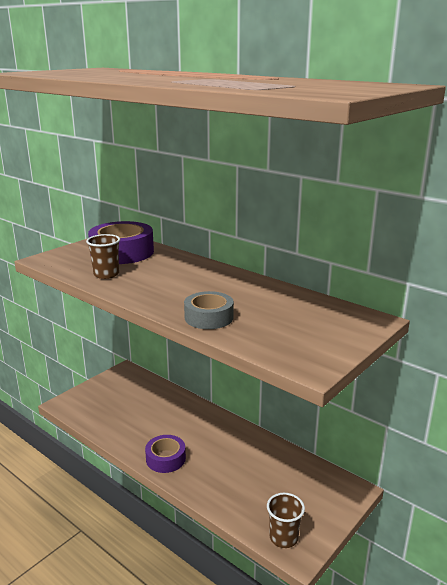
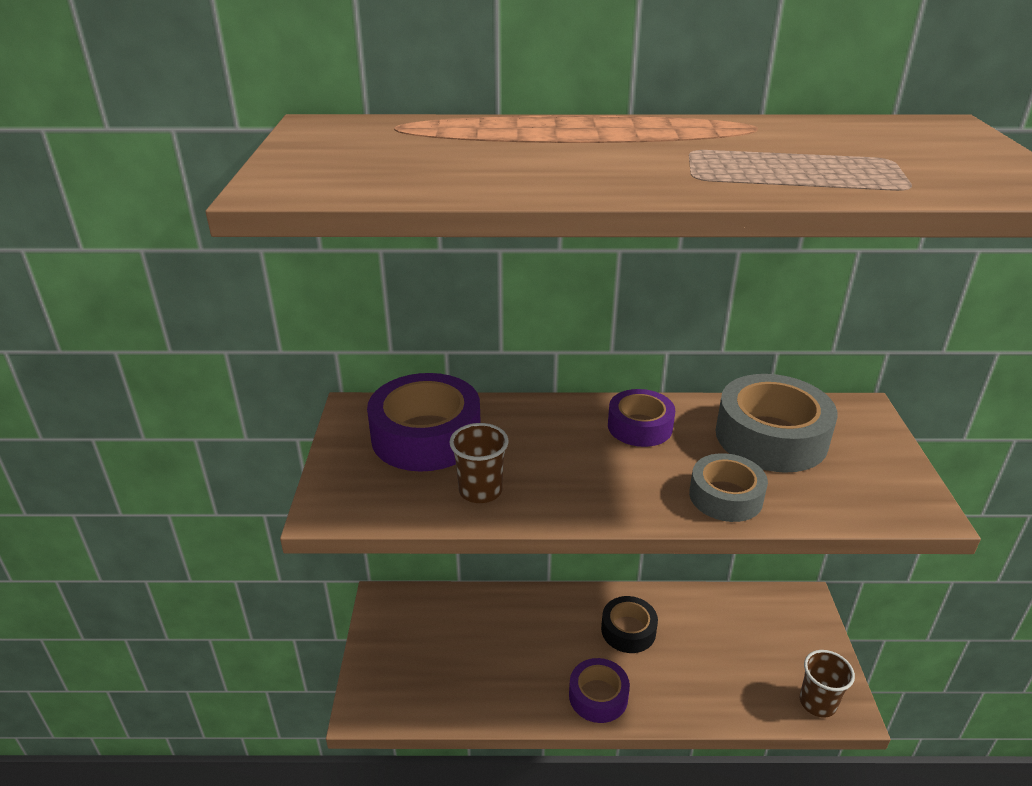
camera: 40 degrees left, 10 degrees up
none -> black tape [601,596,658,653]
none -> purple tape [608,389,675,447]
none -> grey tape [715,374,837,473]

